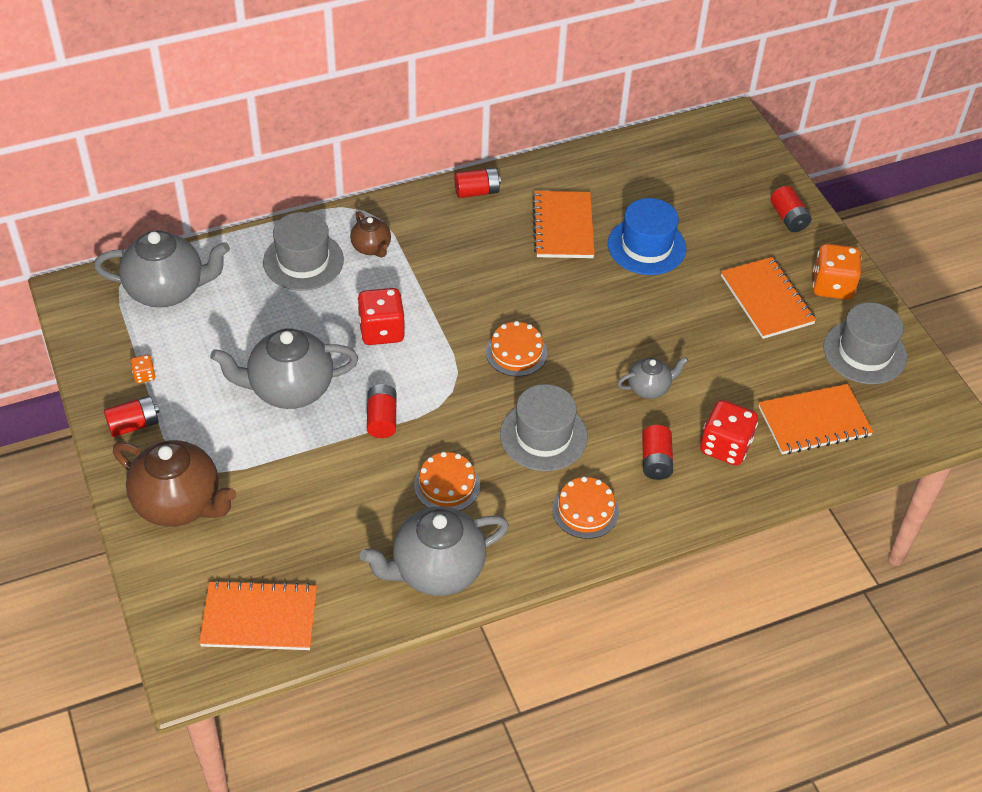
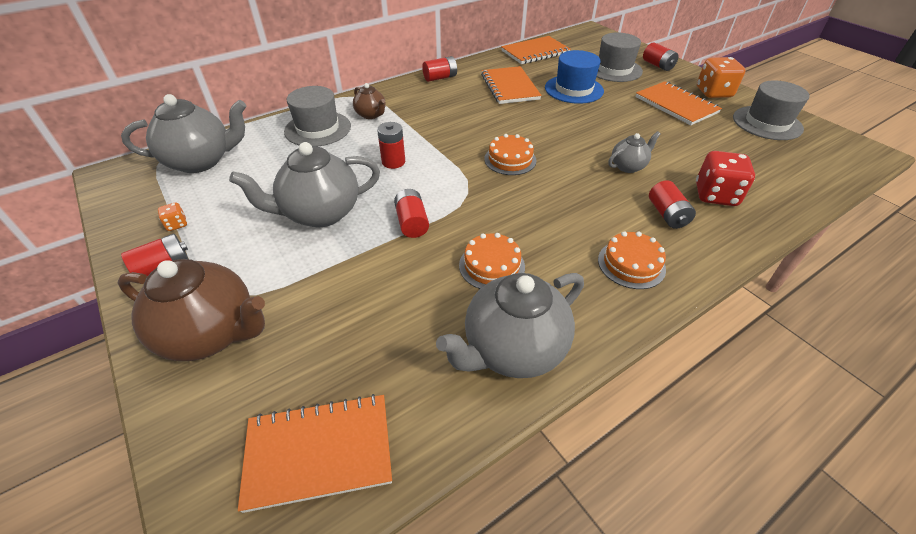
camera: 10 degrees left, 5 degrees down
red dice [357,288,405,345] -> red battery [377,122,405,169]
grey hat [500,384,588,471] -> grey hat moved to [596,33,643,82]
orange notebook [759,384,873,454] -> orange notebook moved to [501,36,571,64]

